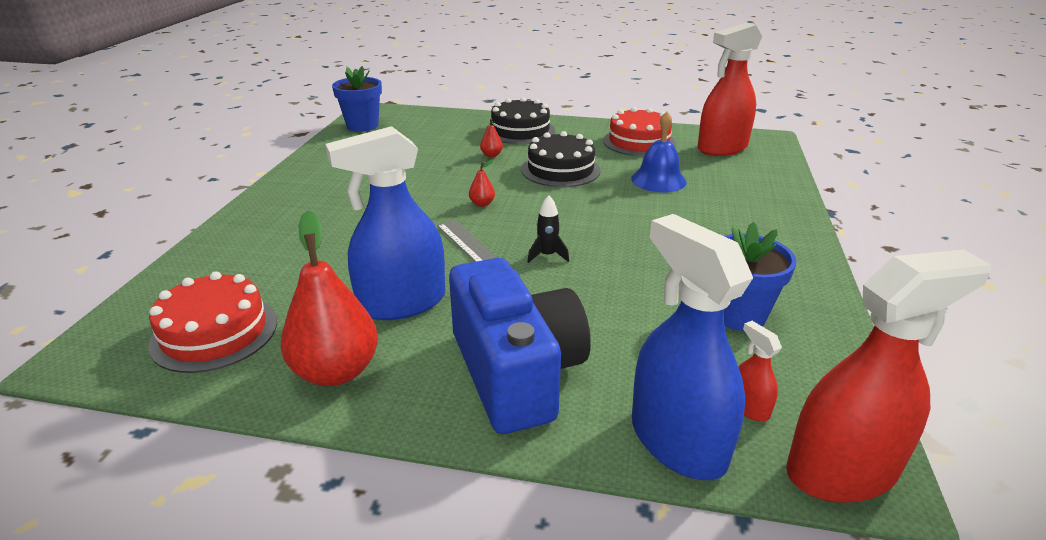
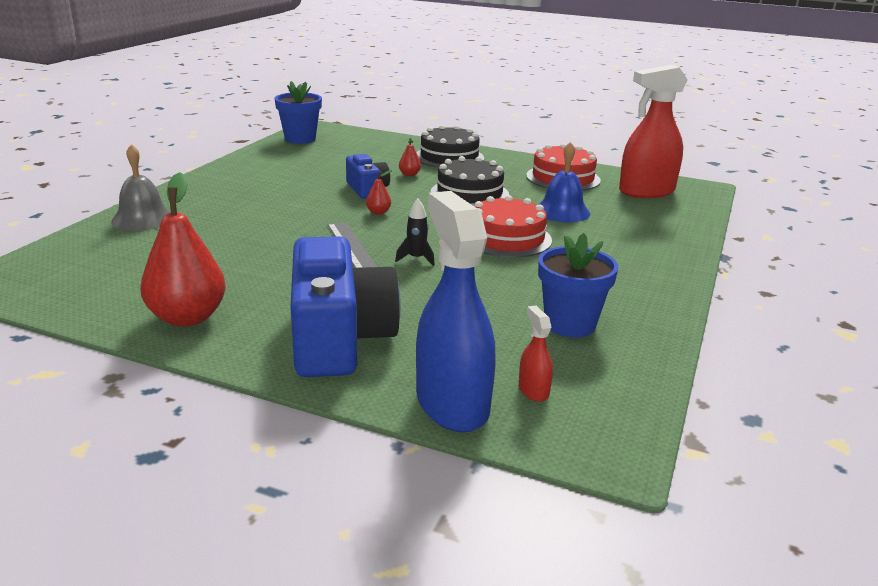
camera: 10 degrees right, 5 degrees down
red cake [148,271,277,373] -> red cake moved to [474,195,552,258]
blue spray bottle [325,126,445,320] -> none
red spray bottle [786,250,991,503] -> none
none -> grey bell [111,144,171,231]
none -> blue camera [346,154,390,199]

